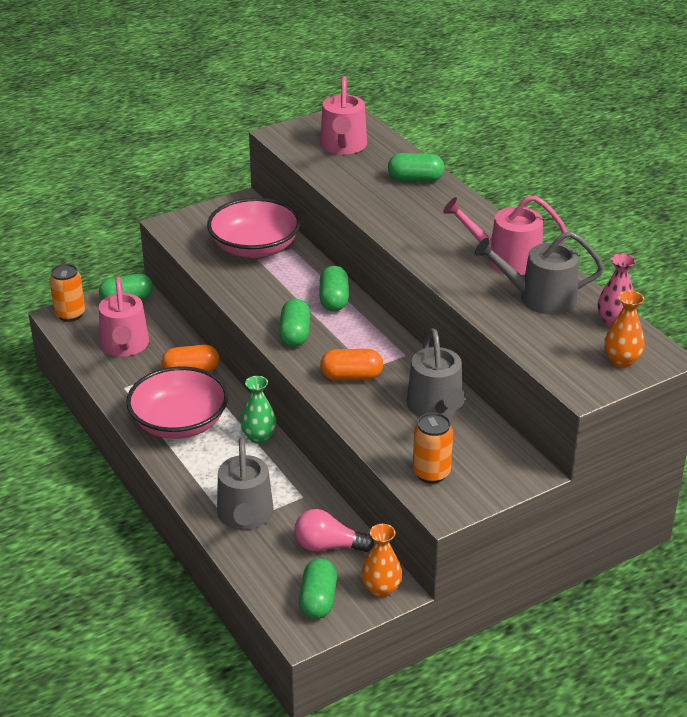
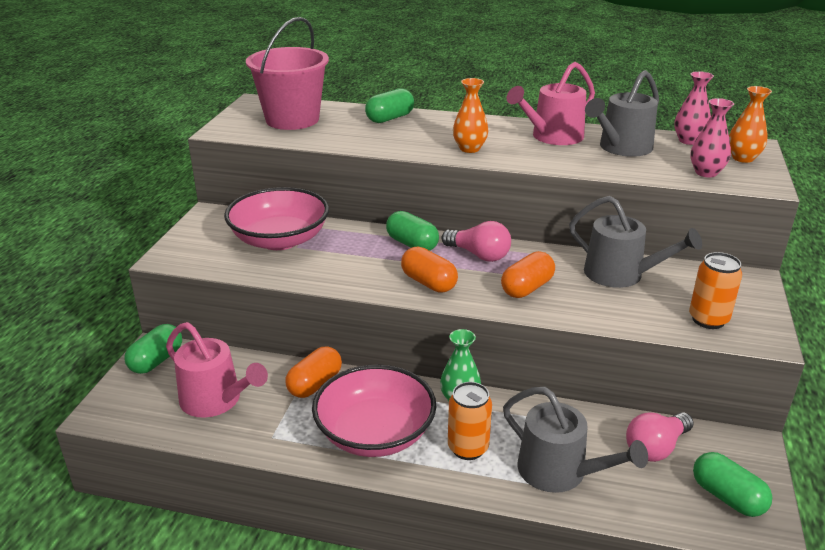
camera: 45 degrees left, 5 degrees down
orange can [50,264,85,322] -> orange can moved to [448,382,492,460]
green capsule [279,299,311,347] -> orange capsule [401,246,458,292]
pink watering can [320,76,367,154] -> pink bucket [246,17,329,130]
orange vase [361,524,402,598] -> orange vase moved to [453,78,489,153]
none -> pink light bulb [441,221,511,262]
none -> pink vase [690,98,734,177]

